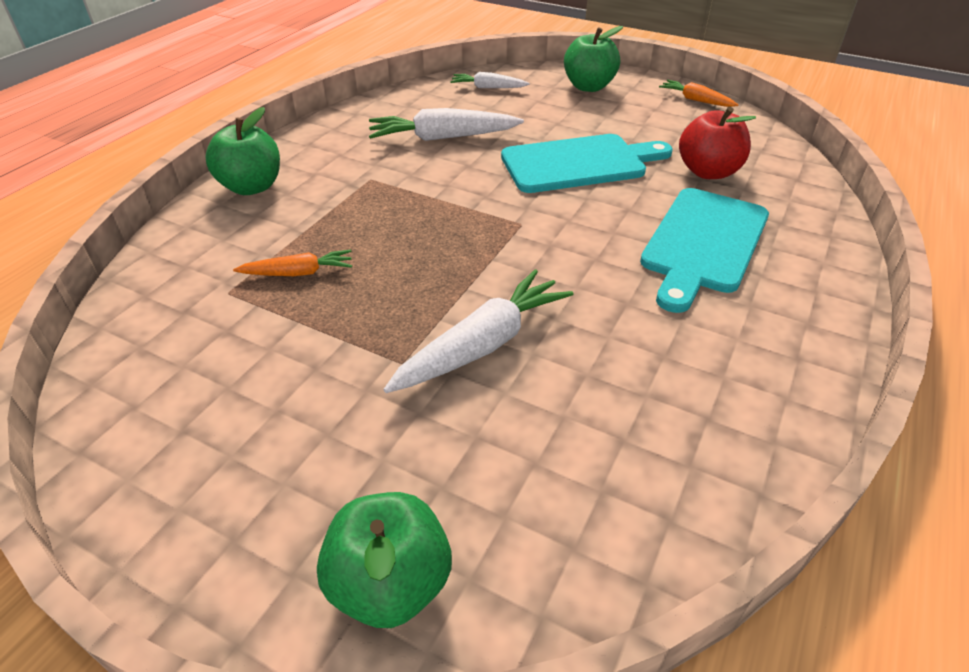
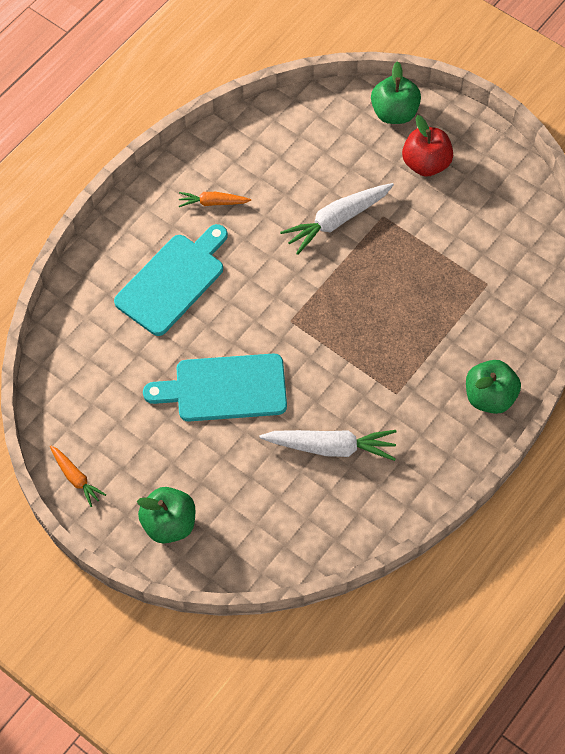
camera: 170 degrees left, 20 degrees up
orange carrot [233,250,352,276] -> orange carrot moved to [179,192,251,207]
white carrot [450,72,529,88] -> none
red apple [679,107,756,179] -> red apple moved to [402,115,453,177]

